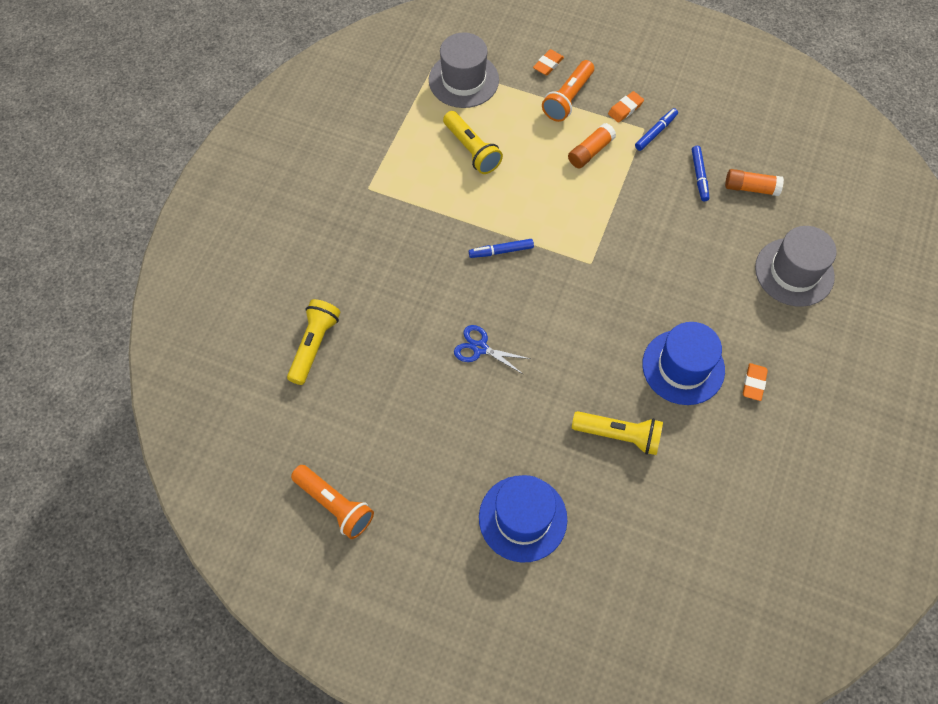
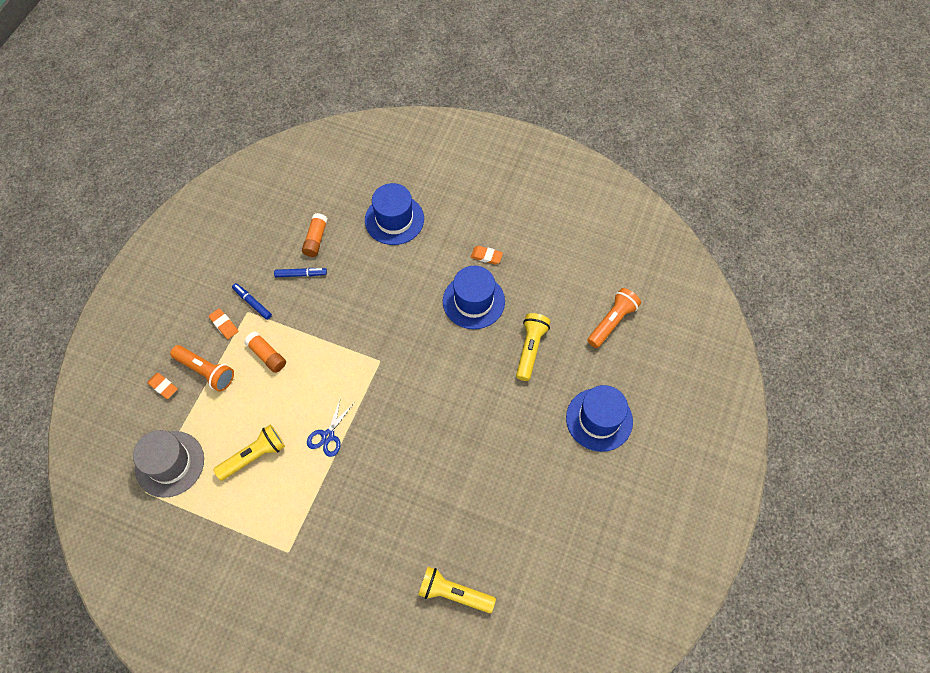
camera: 90 degrees left, 0 degrees up
orange flashlight [291,465,374,539] -> orange flashlight moved to [587,288,641,348]
blue scissors [454,325,531,375] -> blue scissors moved to [307,397,354,457]
blue marker [469,239,534,258] -> none
grey hat [755,226,837,307] -> blue hat [365,183,424,245]

